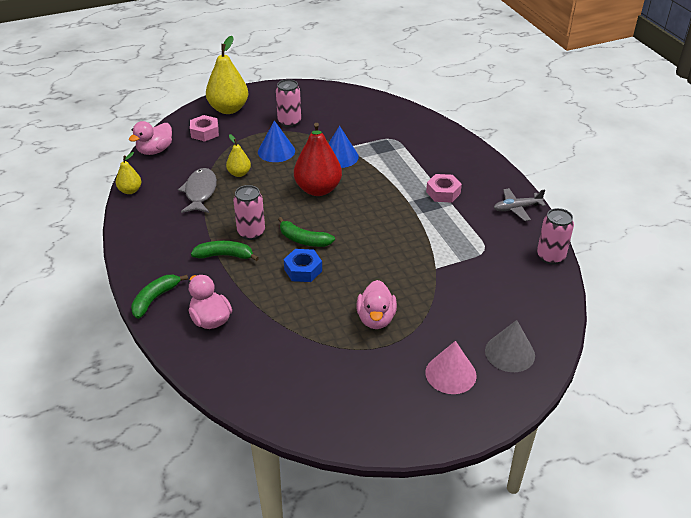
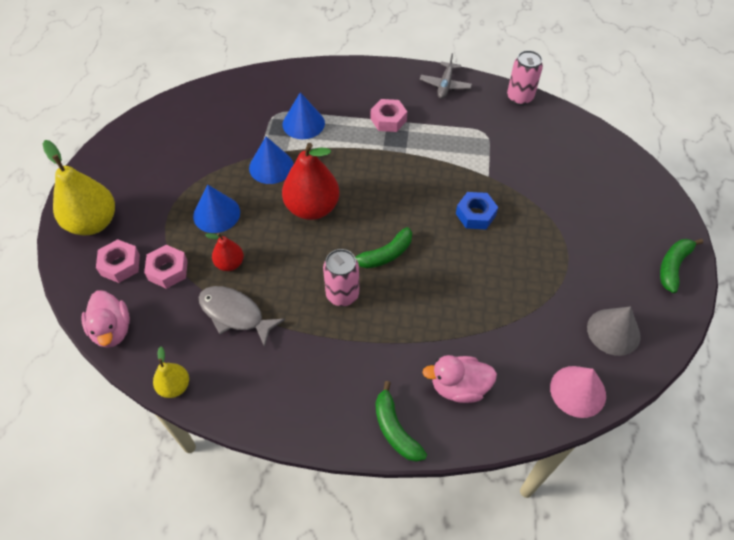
camera: 60 degrees left, 15 degrees up
green banana [191,241,259,261] -> green banana moved to [660,239,703,293]
yellow pear [226,134,251,177] -> red pear [205,233,244,271]
pink can [276,79,301,127] -> none
blue nut [284,249,322,282] -> blue nut moved to [456,192,498,230]
pink duck [356,280,397,329] -> none
pink cone [426,341,477,394] -> pink cone moved to [550,366,606,418]
grey cone [485,320,535,372] -> grey cone moved to [587,306,641,356]
none -> pink nut [144,245,188,289]
none -> blue cone [283,92,325,139]

